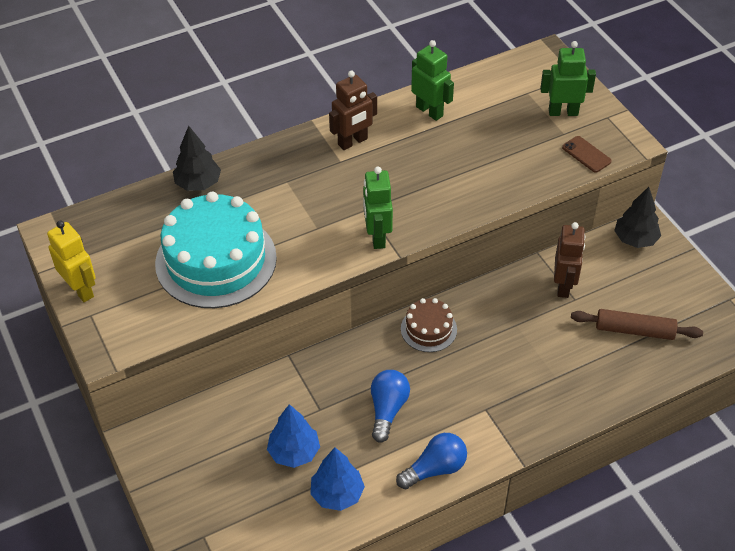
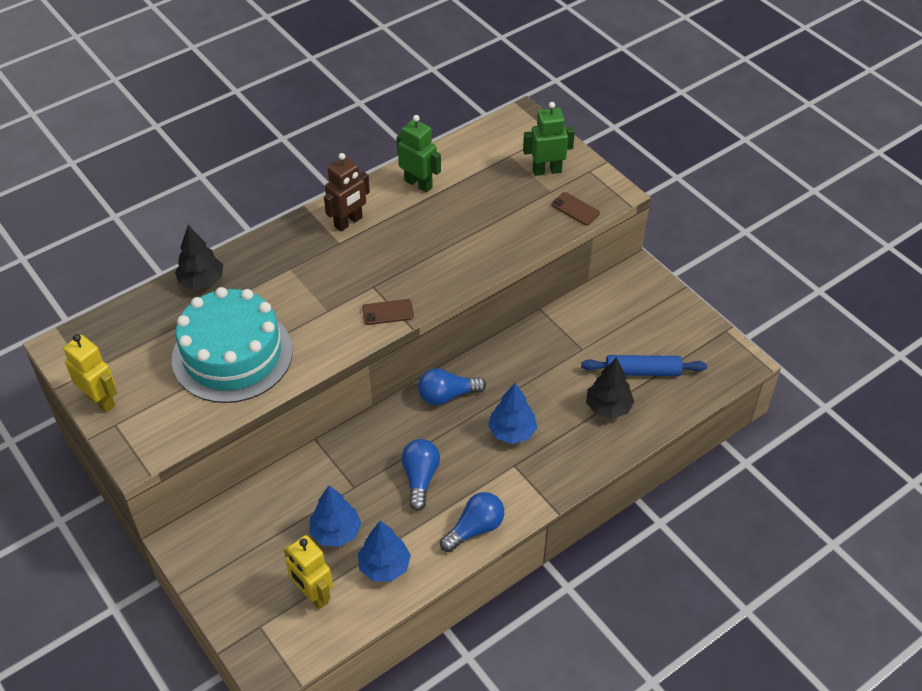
camera: 10 degrees left, 0 degrees up
green robot [363,167,393,249] -> brown phone [362,299,414,325]
brown cake [401,298,457,352] -> blue light bulb [418,368,486,405]
brown robot [554,222,585,298] -> none
brown rolling pin [571,309,703,340] -> blue rolling pin [581,355,707,376]
black tree [614,187,661,248] -> black tree moved to [586,357,634,419]
none -> yellow robot [284,535,333,609]
none -> blue tree [488,383,537,444]

